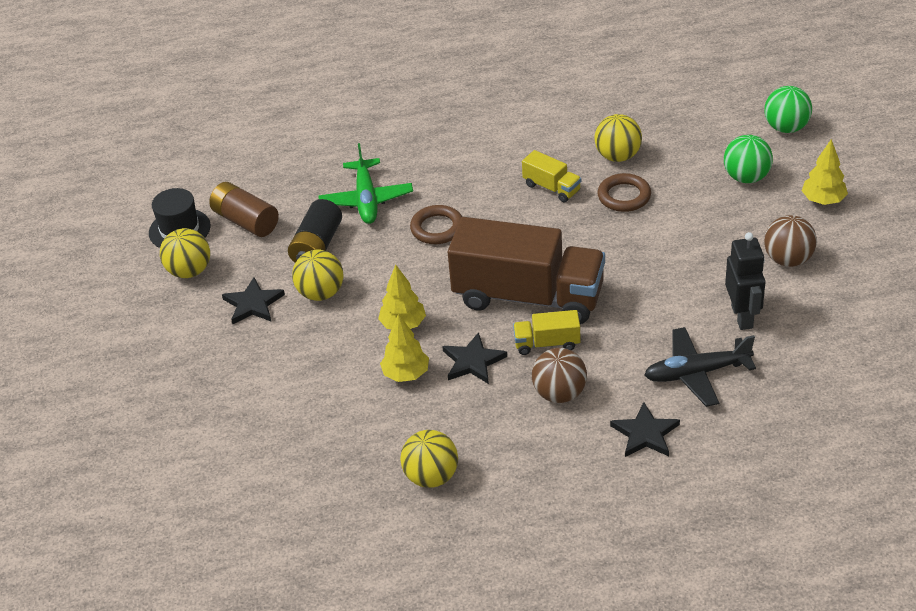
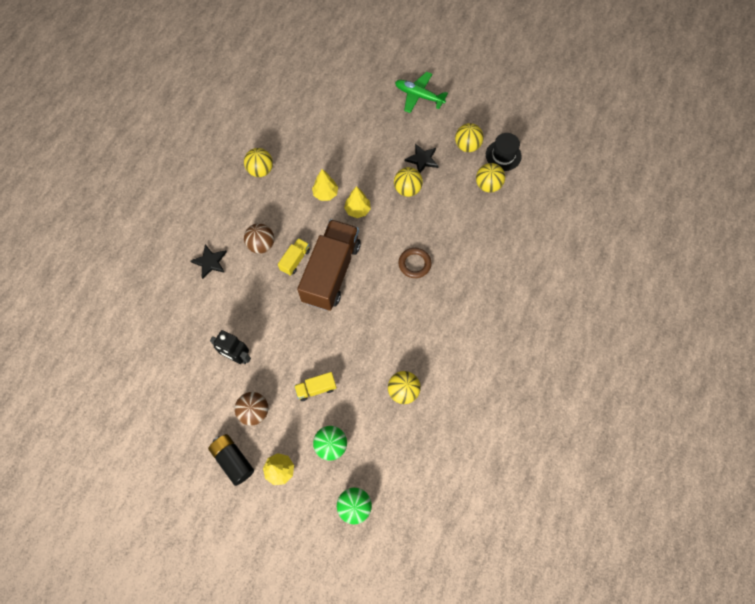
camera: 120 degrees right, 25 degrees up
brown battery [209,182,279,237] -> yellow ball [476,163,505,193]
black battery [288,199,342,263] -> black battery moved to [208,434,254,486]
green plane [318,143,413,224] -> green plane moved to [395,72,448,113]
black star [442,332,507,384] -> none
brown truck [448,217,605,324] -> brown truck turned 150 degrees clockwise [297,219,361,311]
yellow truck [522,150,581,202] -> yellow truck moved to [294,372,337,401]
brown ring [597,173,651,212] -> none
black plane [644,327,756,407] -> none

